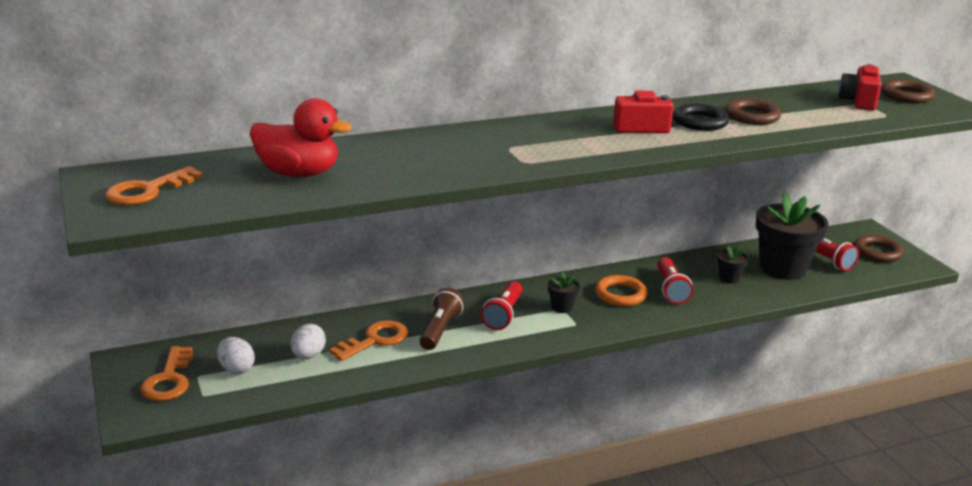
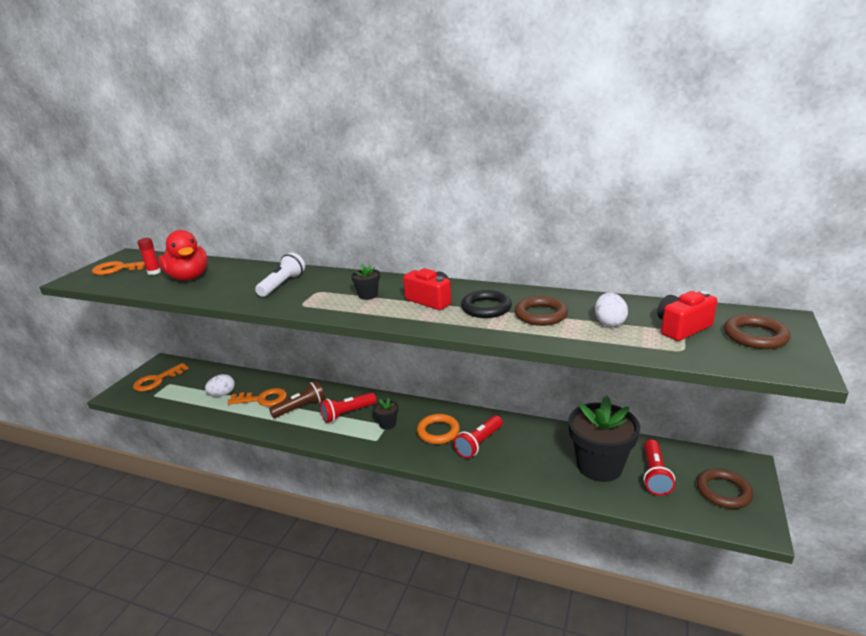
camera: 45 degrees right, 0 degrees up
white egg [217,337,255,374] -> white egg moved to [595,293,628,327]
black flower pot [717,246,749,284] -> black flower pot moved to [351,264,380,300]
none -> red glue stick [137,238,161,275]
none -> white flashlight [255,252,305,297]

